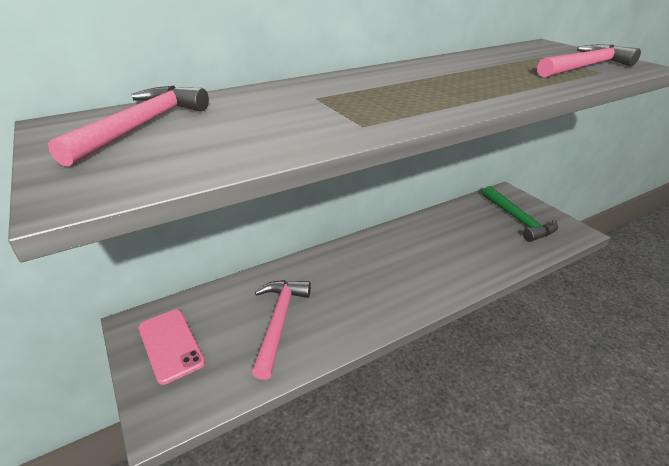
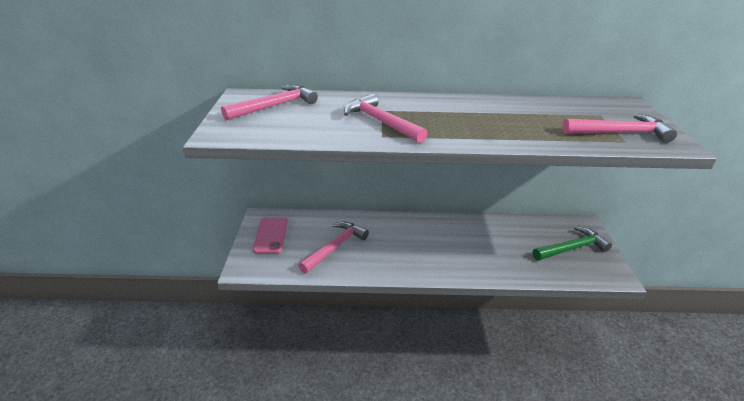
camera: 30 degrees right, 0 degrees up
green hammer [482,186,558,242] -> green hammer turned 120 degrees counterclockwise [533,226,612,261]
none -> pink hammer [344,93,428,143]

